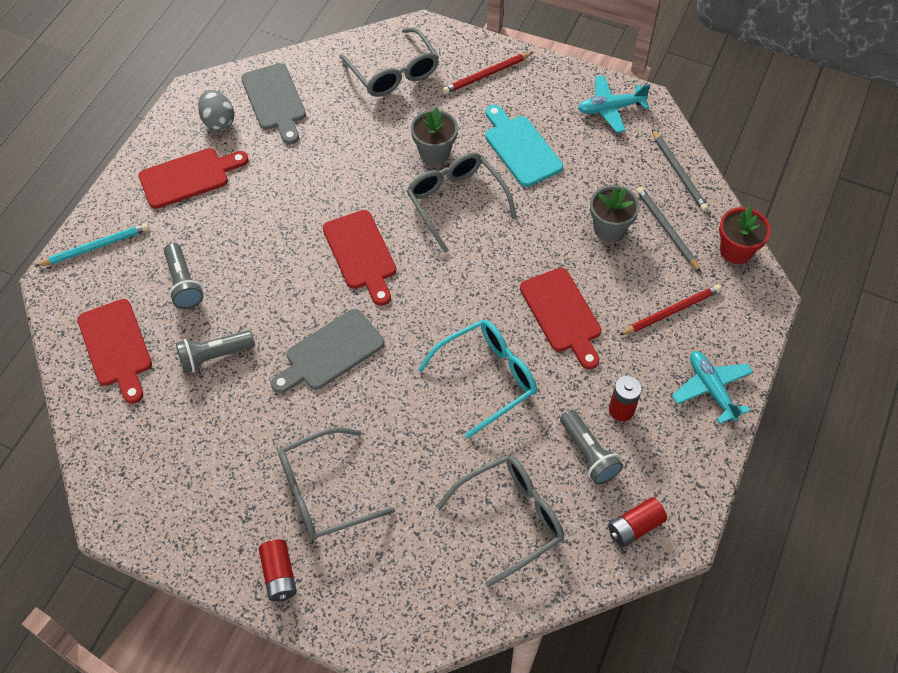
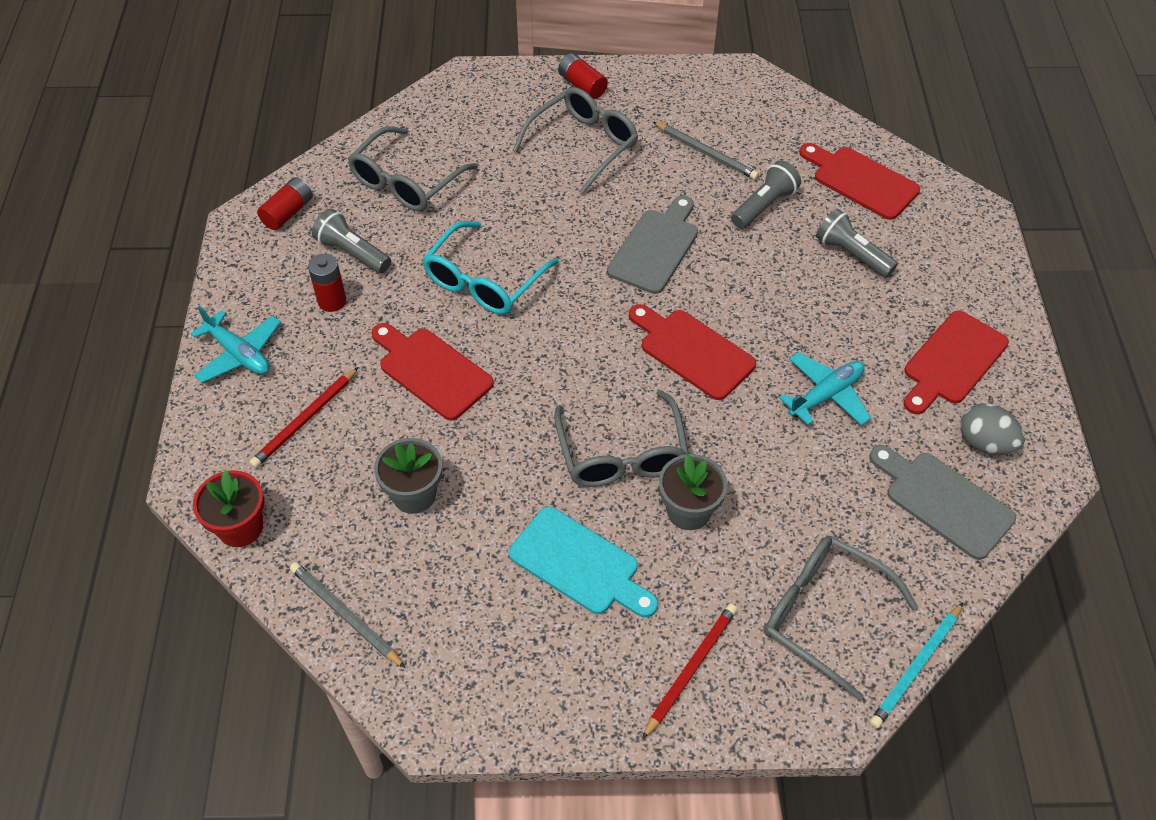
camera: 155 degrees right, 5 degrees down
turquoise pencil [36,223,149,266] -> turquoise pencil moved to [870,602,963,728]
grey glasses [407,152,517,253] -> grey glasses turned 45 degrees clockwise [554,390,689,487]
turquoise plane [578,75,651,133] -> turquoise plane moved to [779,352,871,426]
grey pencil [636,187,701,272] -> grey pencil moved to [653,122,759,180]

